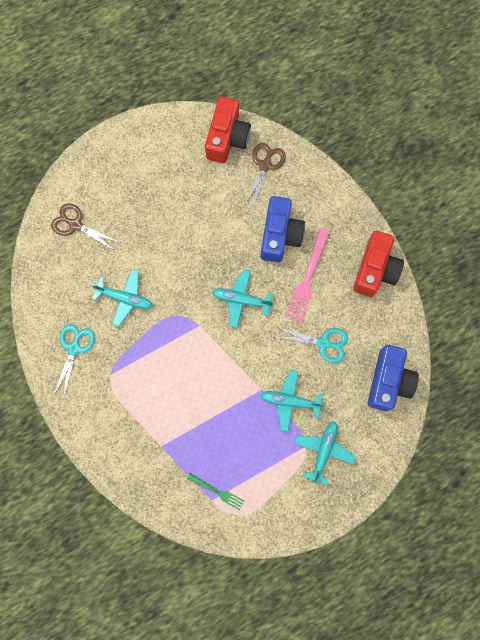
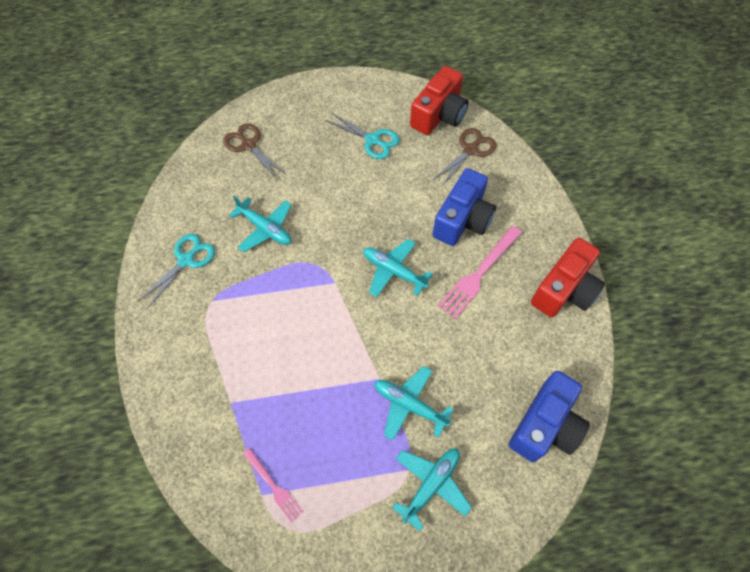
camera: 20 degrees right, 15 degrees down
green fork [187,473,244,510] -> pink fork [243,448,303,523]
turquoise scissors [276,327,348,363] -> turquoise scissors moved to [325,113,400,159]

